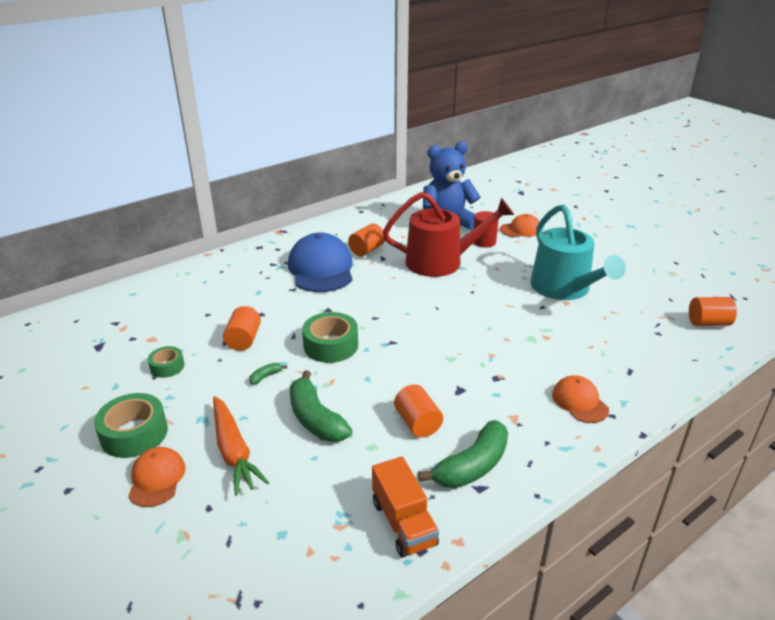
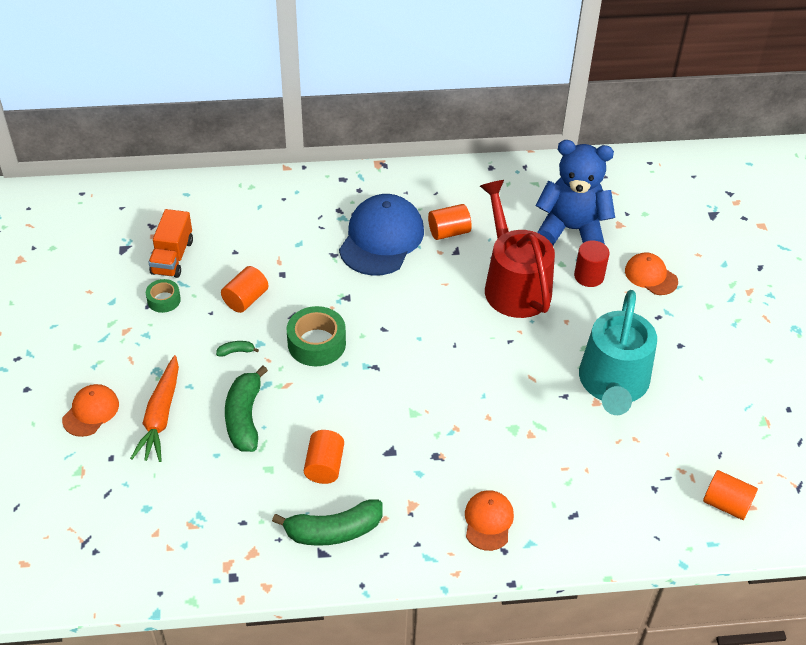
camera: 30 degrees right, 15 degrees up
green tape [94,393,168,458] -> none
orange truck [372,457,439,558] -> orange truck moved to [148,209,193,278]
red watering can [383,192,514,277] -> red watering can turned 135 degrees counterclockwise [480,180,555,318]
orange cap [500,214,540,237] -> orange cap turned 150 degrees counterclockwise [625,252,678,295]

